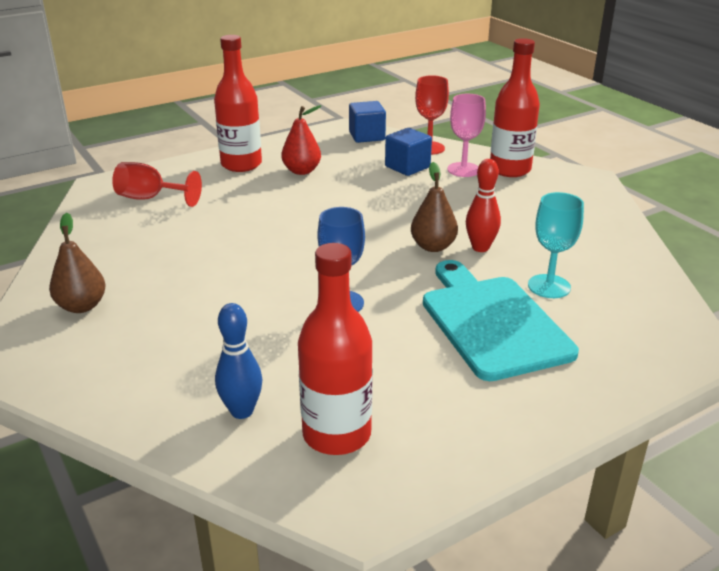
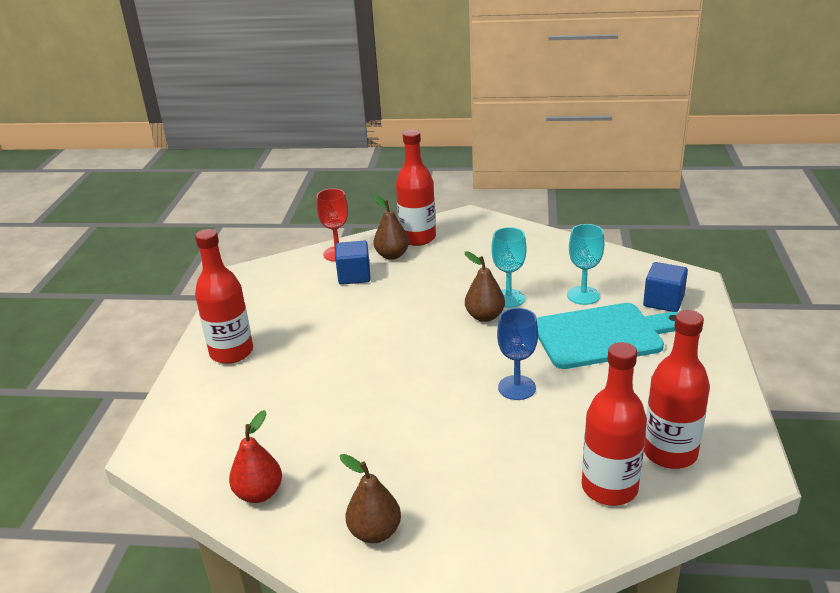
camera: 50 degrees left, 0 degrees up
red goblet [112,162,202,207] -> none
blue bowling pin [215,303,263,419] -> red bottle [582,342,647,506]
red pear [281,105,321,175] -> red pear moved to [229,410,282,503]
blue cube [349,101,386,143] -> blue cube moved to [643,262,688,312]
turquoise cutting board [423,260,579,381] -> turquoise cutting board turned 150 degrees clockwise [537,303,678,369]
pink goblet [447,94,486,177] -> brown pear [373,195,409,260]
red bowling pin [466,159,501,252] -> turquoise goblet [491,227,527,308]

